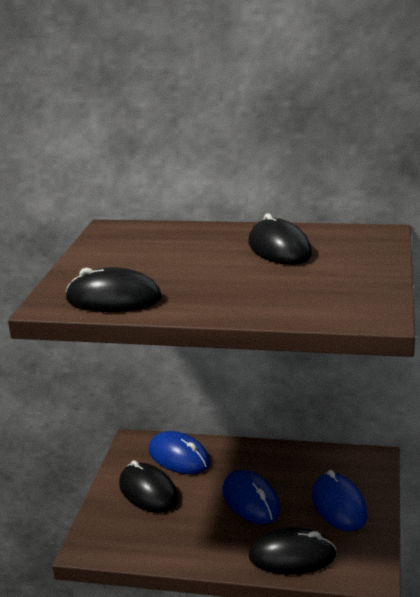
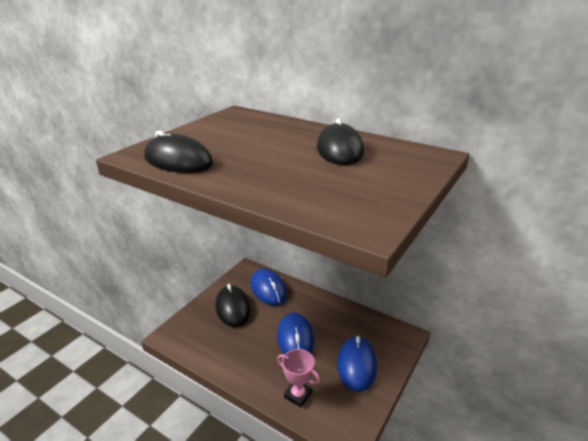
camera: 20 degrees right, 5 degrees up
black mouse [249,527,337,575] -> pink trophy [277,349,320,407]

